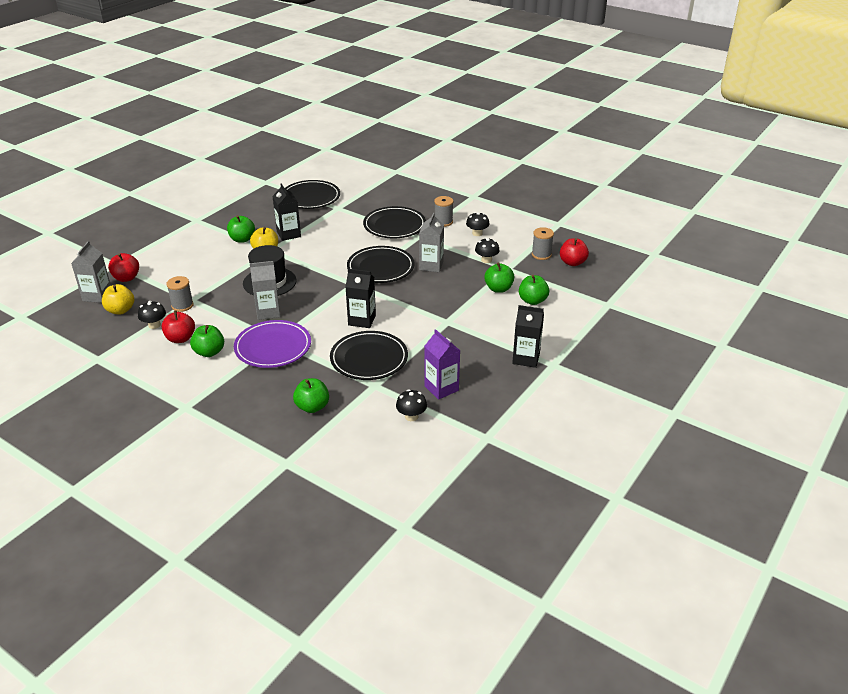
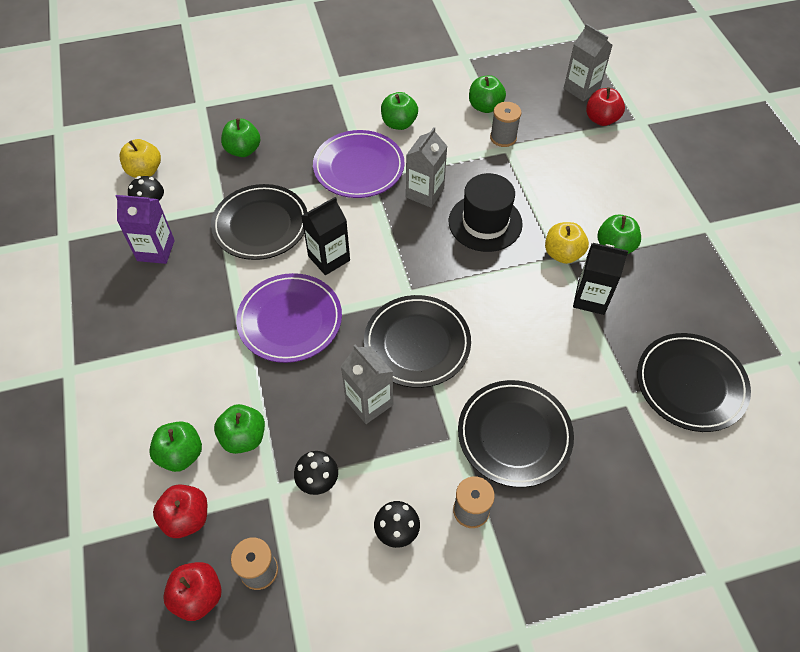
camera: 130 degrees right, 20 degrees up
yellow apple [102,284,134,314] -> yellow apple moved to [120,139,161,178]
black mushroom [138,301,166,329] -> green apple [469,75,506,113]
red apple [162,311,195,343] -> red apple moved to [153,484,207,538]
black carton [512,305,544,368] -> none
none -> purple plate [236,273,342,363]

